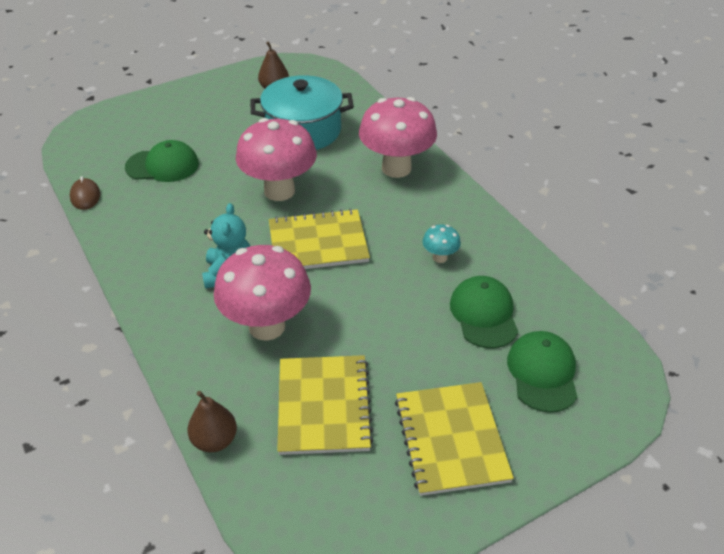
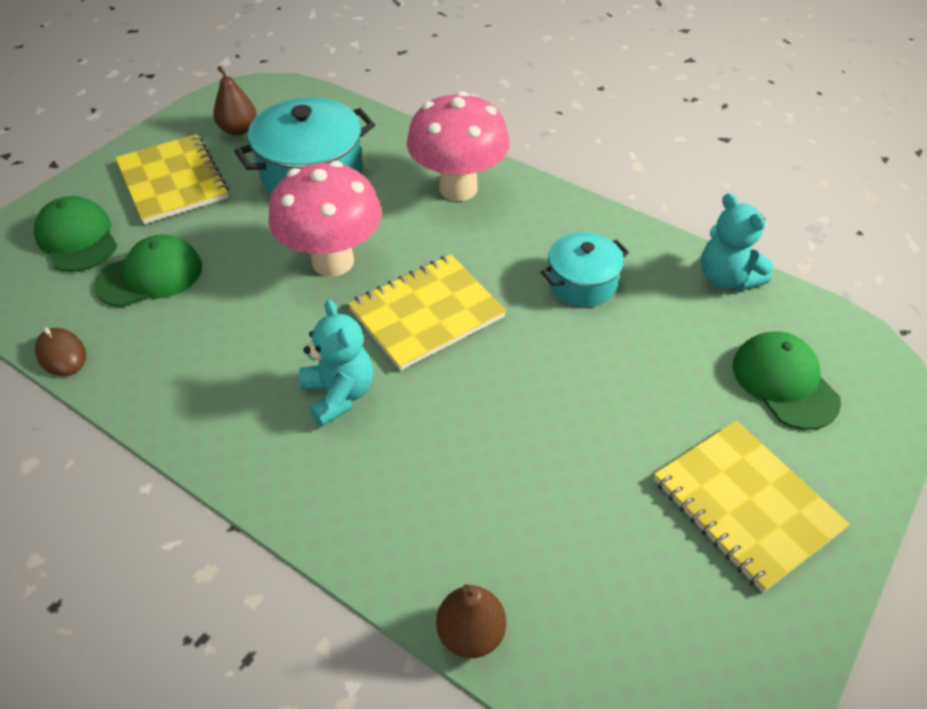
camera: 25 degrees left, 5 degrees up
pink mushroom [214,245,311,341] -> none
yellow notebook [277,355,374,455] -> yellow notebook moved to [115,134,229,224]
turquoise mushroom [423,224,461,263] -> turquoise pot [541,232,629,307]
green cap [450,276,518,348] -> green cap moved to [34,196,117,272]
none -> turquoise teddy bear [701,193,773,290]

